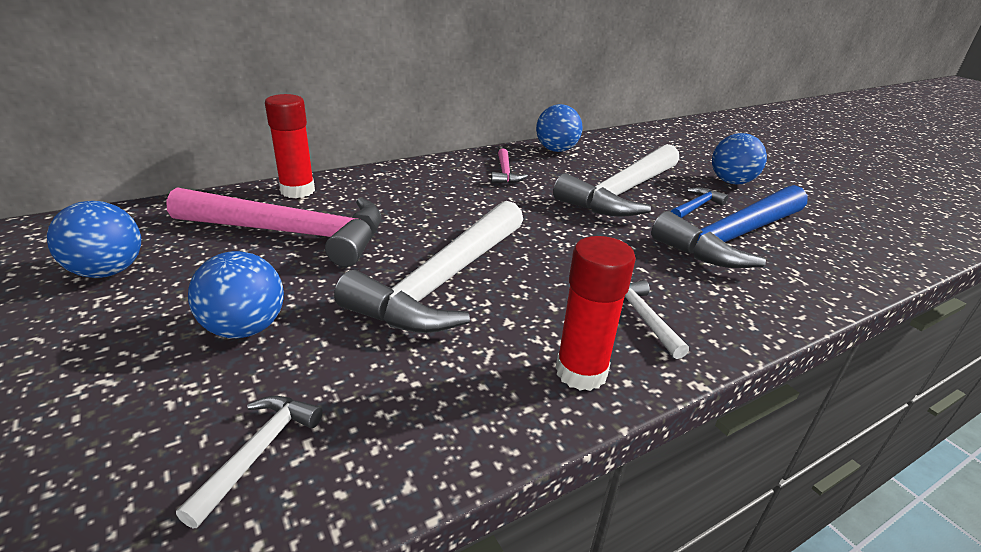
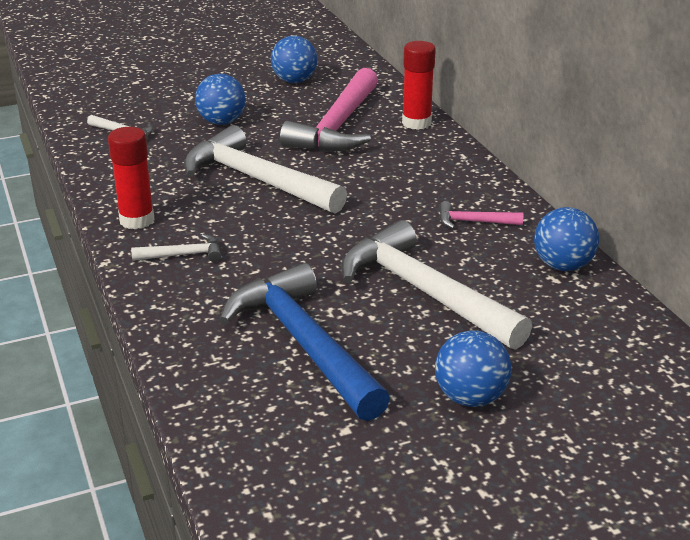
camera: 100 degrees right, 0 degrees up
blue hammer [670,188,728,218] -> none

